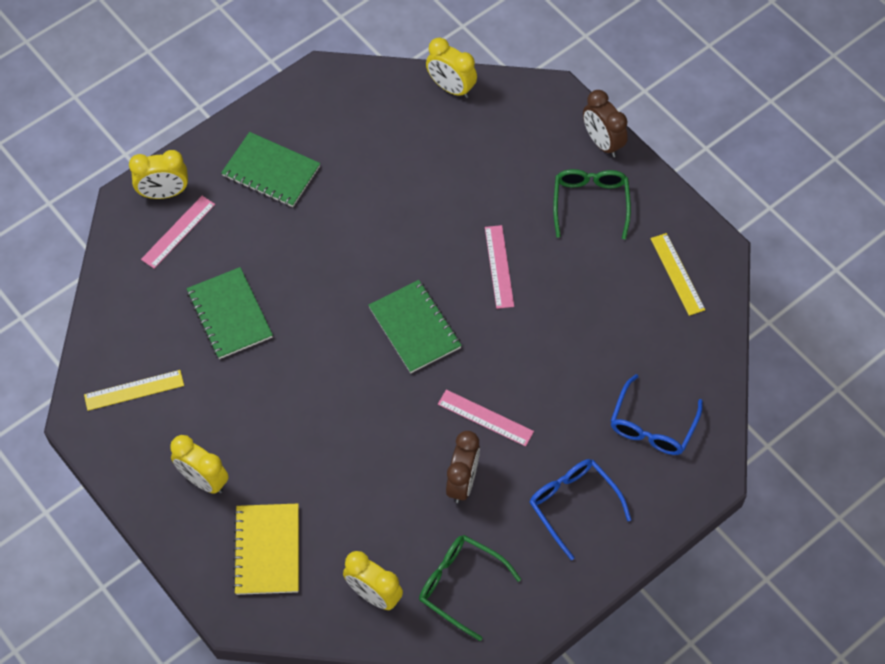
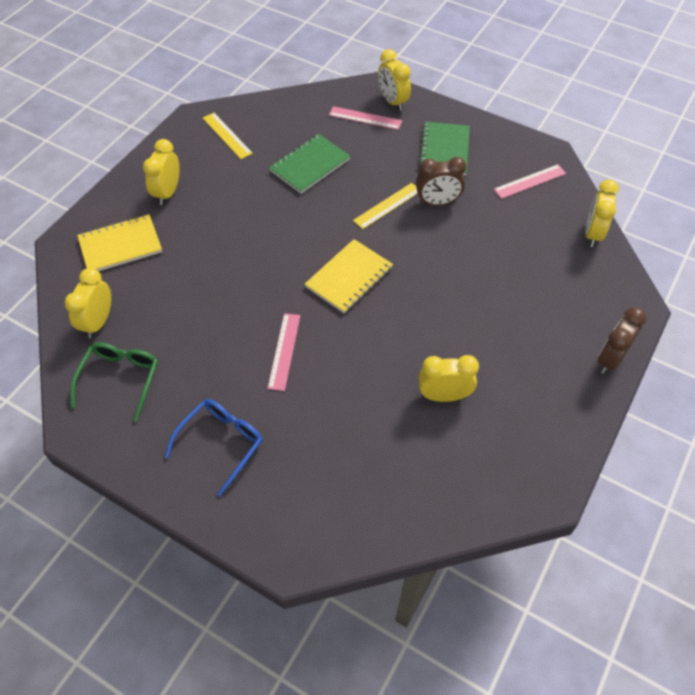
camera: 70 degrees right, 5 degrees down
green notebook [368,280,462,373] -> yellow notebook [305,239,393,313]
brown clock [446,431,480,503] -> brown clock moved to [416,157,466,206]
pink ruler [485,225,514,309] -> pink ruler moved to [494,164,566,199]
green glasses [553,169,631,239] -> none
blue glasses [610,374,703,455] -> none
yellow ruler [651,233,705,316] -> yellow ruler moved to [353,183,418,229]
none -> yellow clock [419,355,479,402]

